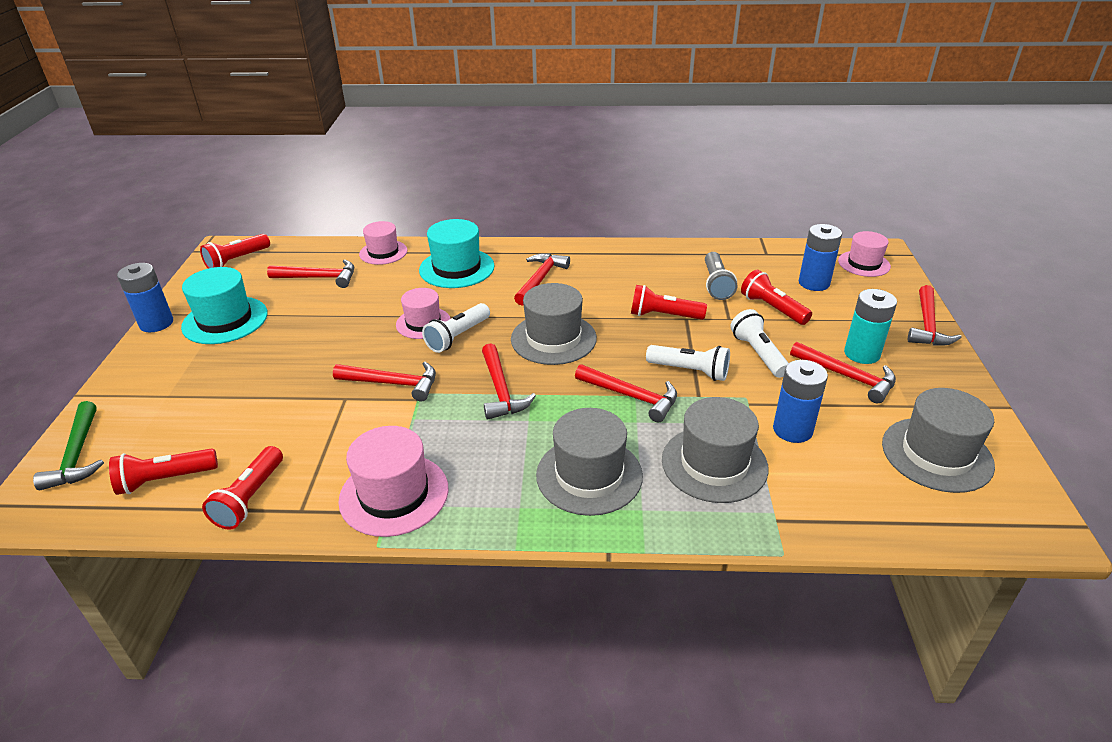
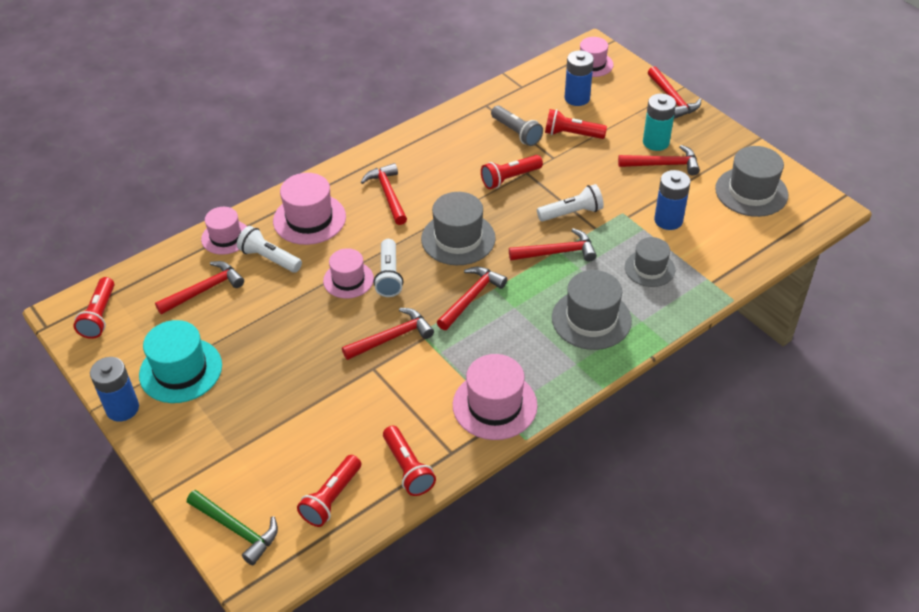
camera: 40 degrees left, 10 degrees up
turquoise hat [419,219,494,288] -> pink hat [273,173,346,245]
red hammer [482,343,536,420] -> red hammer turned 90 degrees counterclockwise [437,266,507,330]
grey hat [662,397,769,503] -> grey hat [625,237,675,287], size x0.66
white flashlight [730,309,789,378] -> white flashlight moved to [237,226,302,273]

